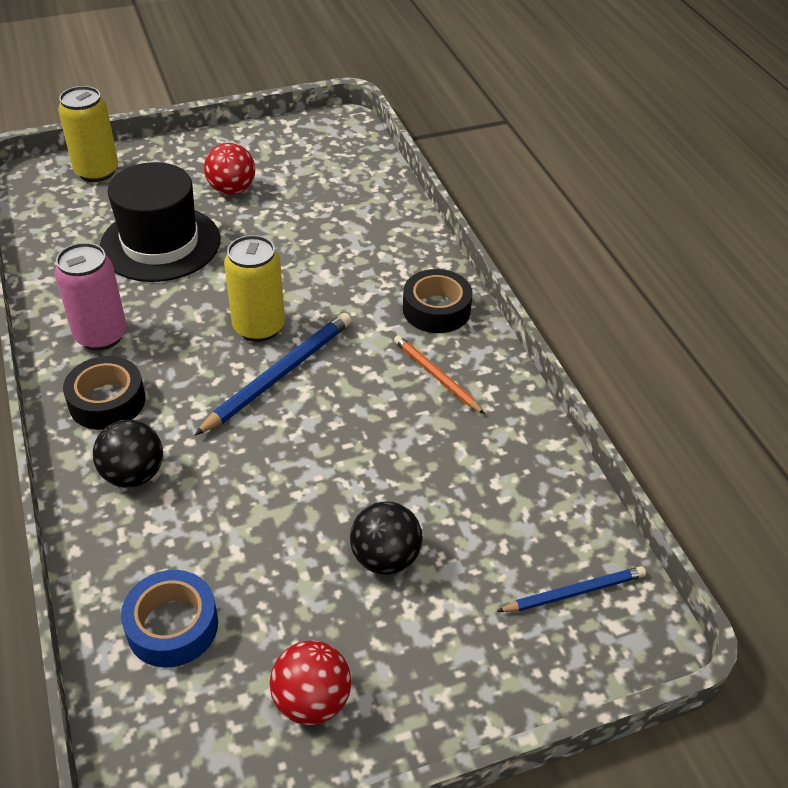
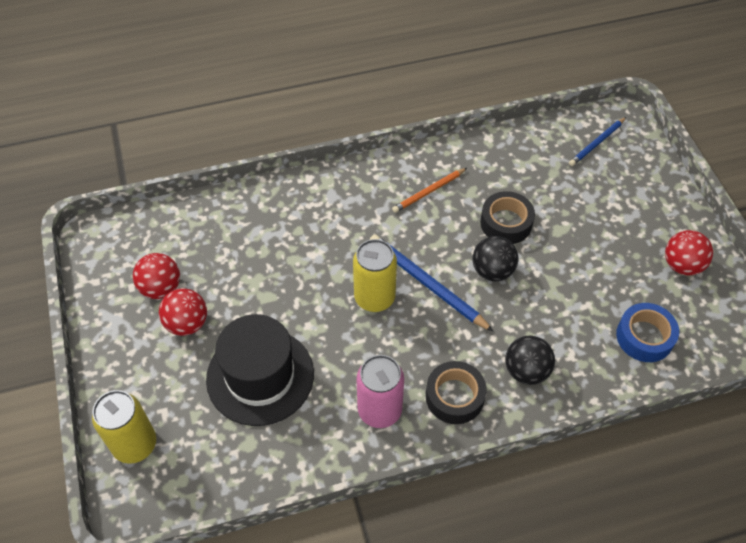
camera: 85 degrees left, 10 degrees up
black ball [350,501,423,575] -> black ball moved to [472,236,518,281]
black tape [403,269,473,333] -> black tape moved to [480,191,535,244]
blue pencil [497,566,646,612] -> blue pencil turned 120 degrees counterclockwise [569,117,626,166]
none -> red ball [133,253,180,299]

